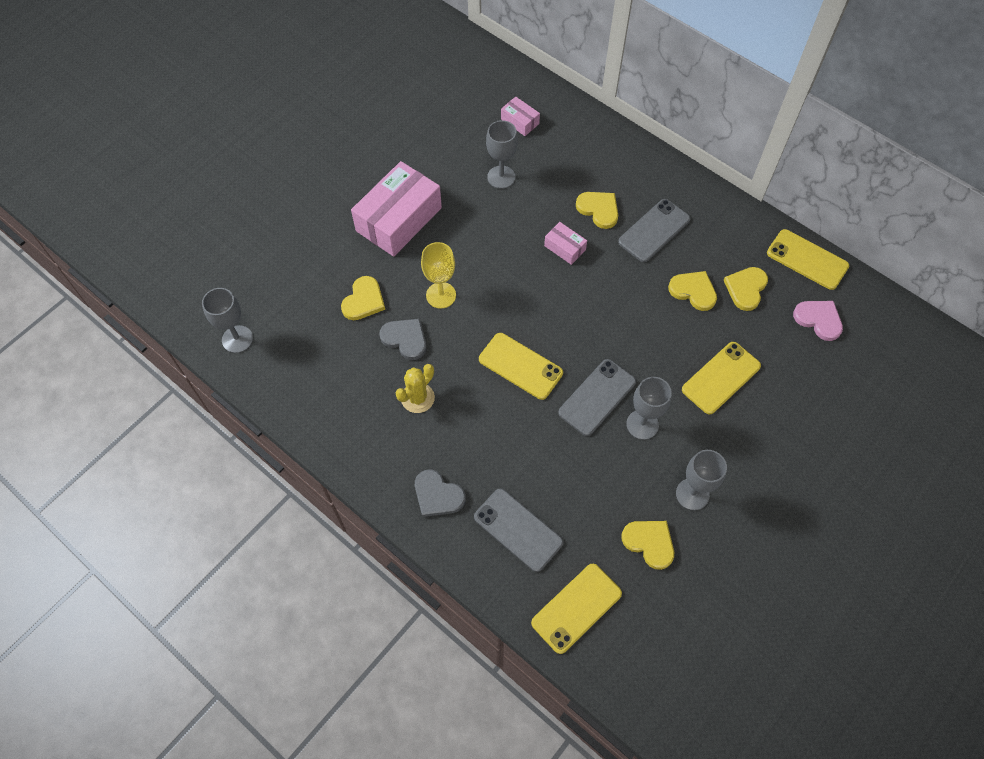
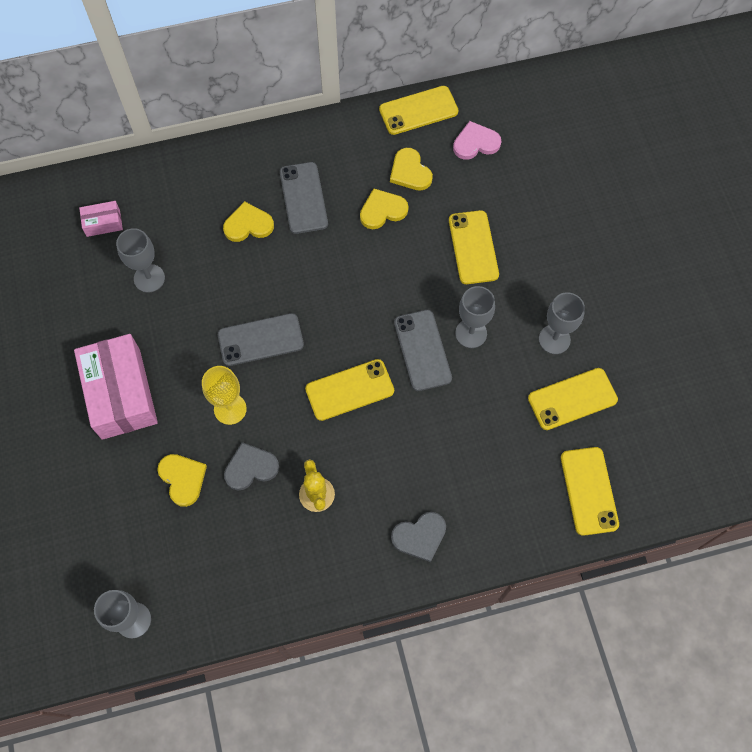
camera: 55 degrees left, 5 degrees up
grey phone [474,489,563,572] -> grey phone moved to [218,313,304,366]
pink box [544,222,587,265] -> none
yellow heart [621,521,674,570] -> yellow phone [528,368,618,430]

